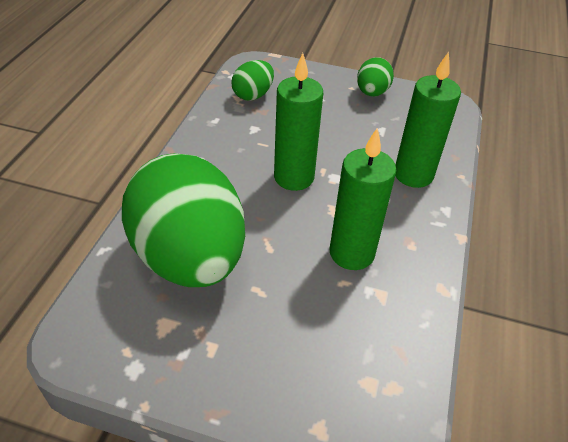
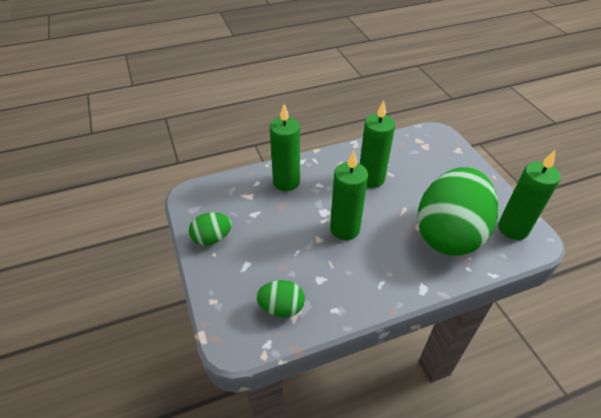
camera: 125 degrees left, 0 degrees up
none -> green candle [498,150,561,240]

